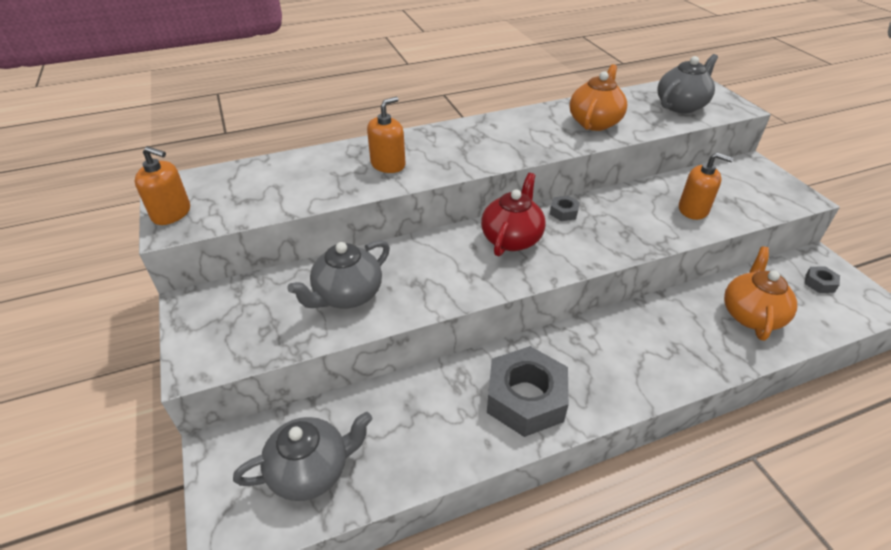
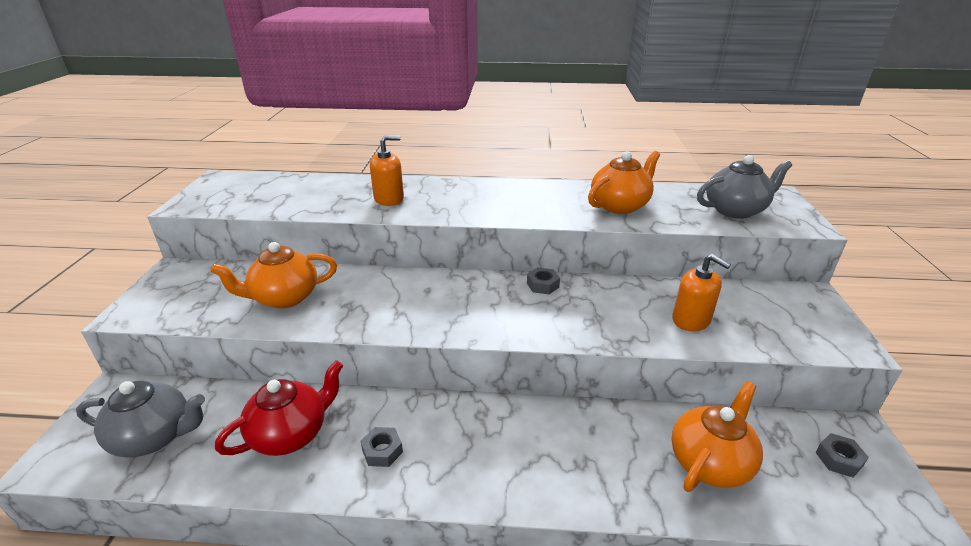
camera: 25 degrees right, 10 degrees down
orange soap dispenser [135,146,190,225] -> none
grey teapot [287,240,390,308] -> orange teapot [210,242,337,308]
red teapot [481,173,546,256] -> red teapot moved to [215,360,343,456]
grey nut [487,346,569,437] -> grey nut [361,427,403,467], size x0.43

